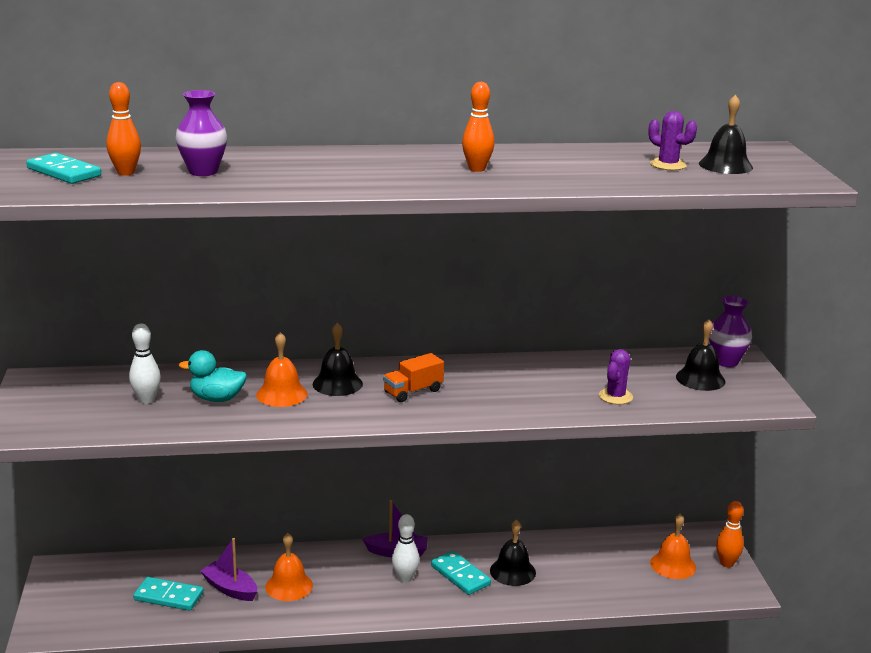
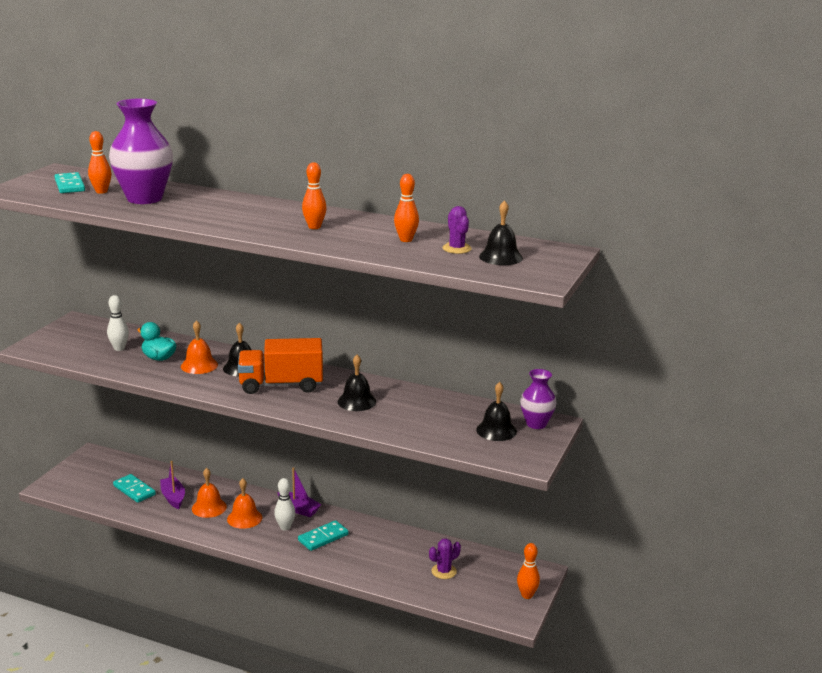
camera: 30 degrees right, 0 degrees up
purple vase [176,90,227,176] -> purple vase [109,98,173,204], size x1.77
orange truck [383,353,444,402] -> orange truck [238,338,323,394], size x1.87
turquoise domino [431,551,491,595] -> turquoise domino turned 60 degrees clockwise [298,520,349,551]
black bell [490,519,536,586] -> black bell moved to [338,355,376,411]
purple cactus [599,349,633,405] -> purple cactus moved to [429,539,461,579]
orange bell [650,514,696,579] -> orange bell moved to [227,478,262,529]
none -> orange bowling pin [394,174,419,242]

